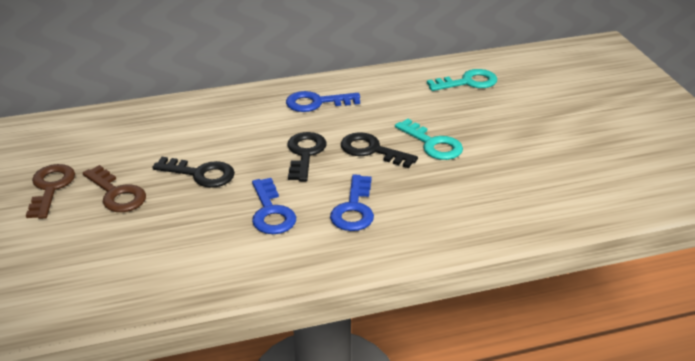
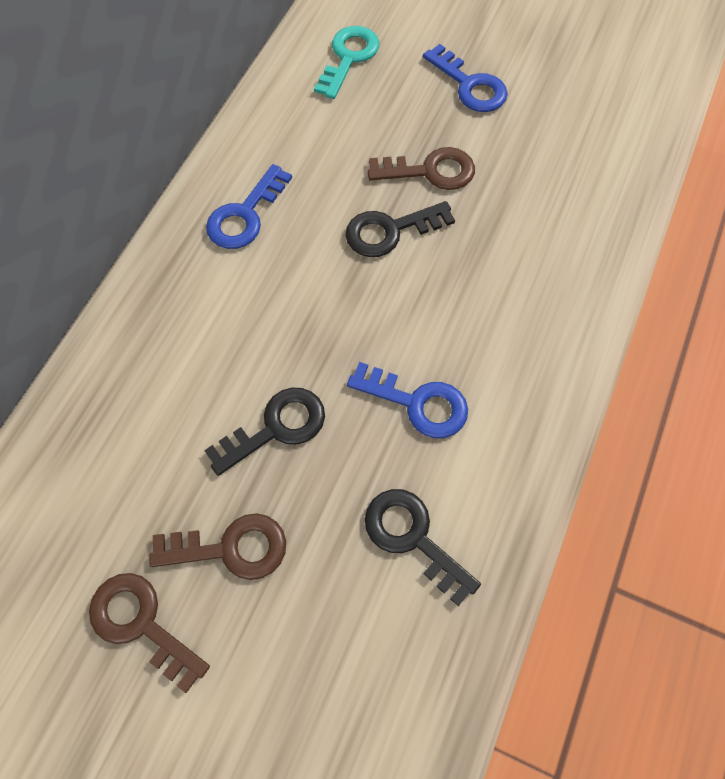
camera: 50 degrees left, 30 degrees up
black key [287,132,327,181] -> black key moved to [365,489,481,606]
blue key [330,175,374,231] -> blue key moved to [423,44,508,112]
turquoise key [395,119,463,160] -> brown key [368,147,475,190]

